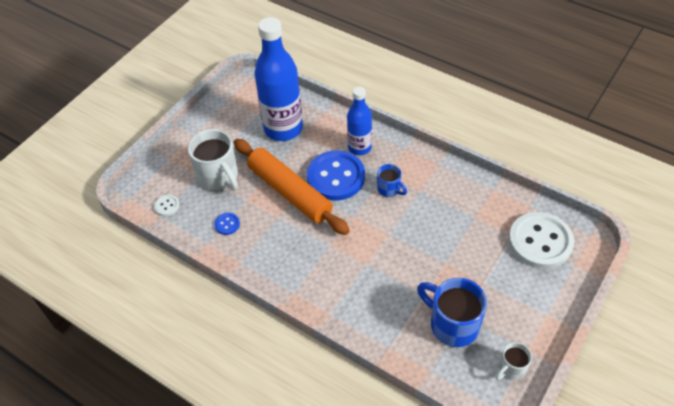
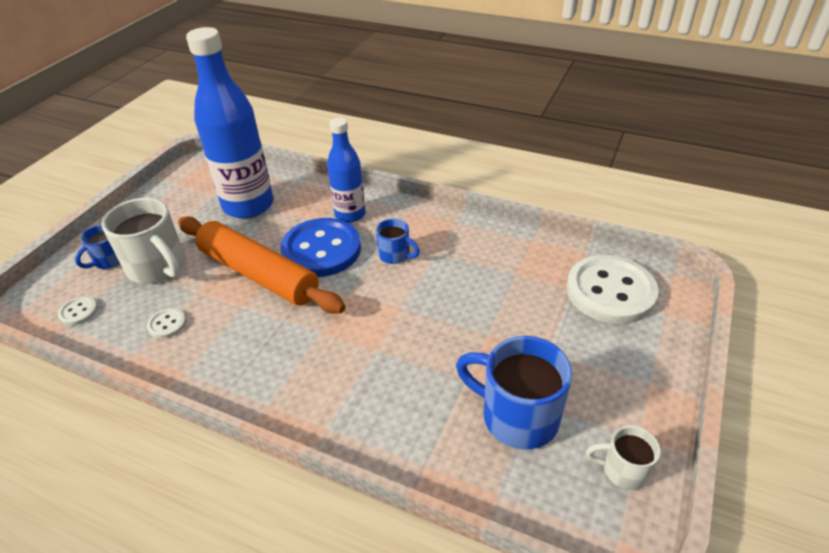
camera: 10 degrees left, 10 degrees down
blue button [214,213,240,235] -> white button [147,308,186,339]
white mug [496,342,532,380] -> white mug turned 60 degrees clockwise [586,425,661,490]
none -> blue mug [75,224,120,269]

